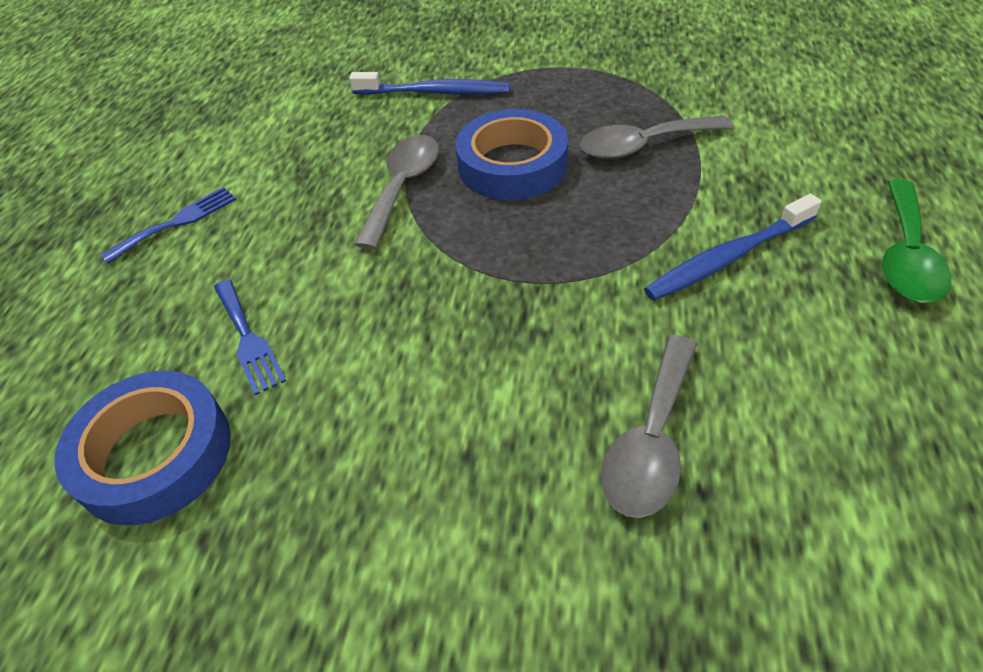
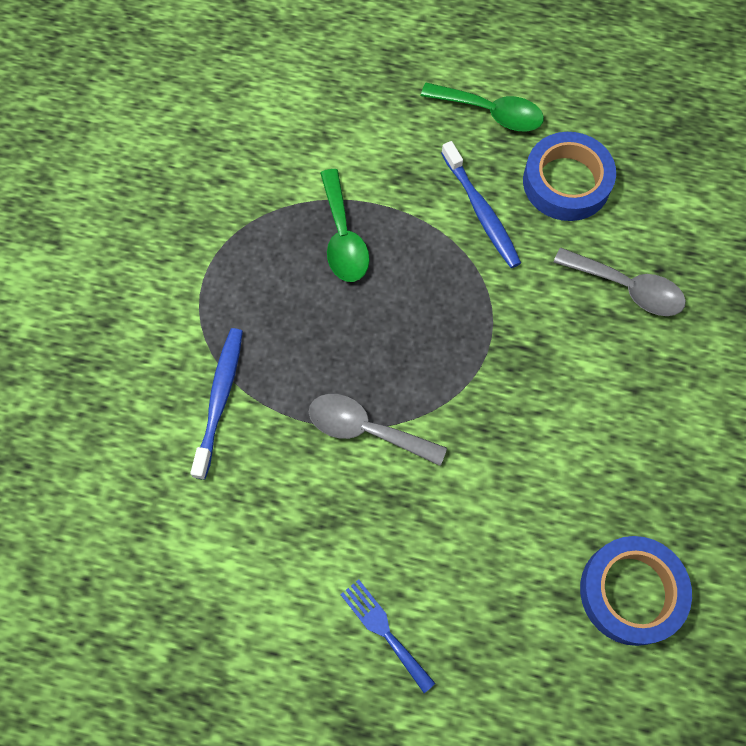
camera: 90 degrees left, 20 degrees up
blue fork [214,279,286,395] -> none
blue tape [456,109,568,200] -> blue tape moved to [523,132,616,221]
grey spoon [580,115,733,159] -> green spoon [320,169,370,282]

